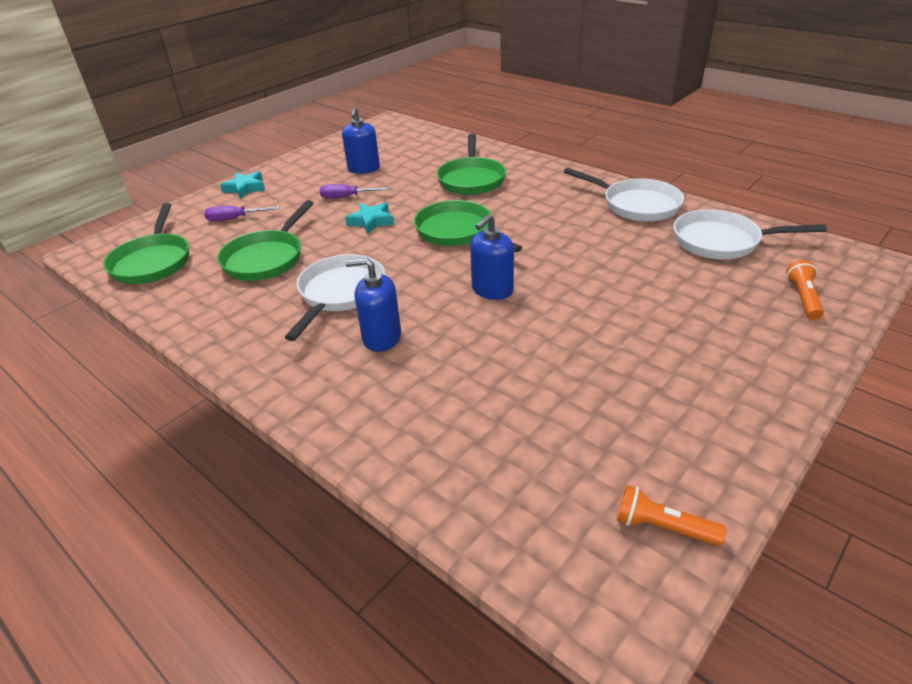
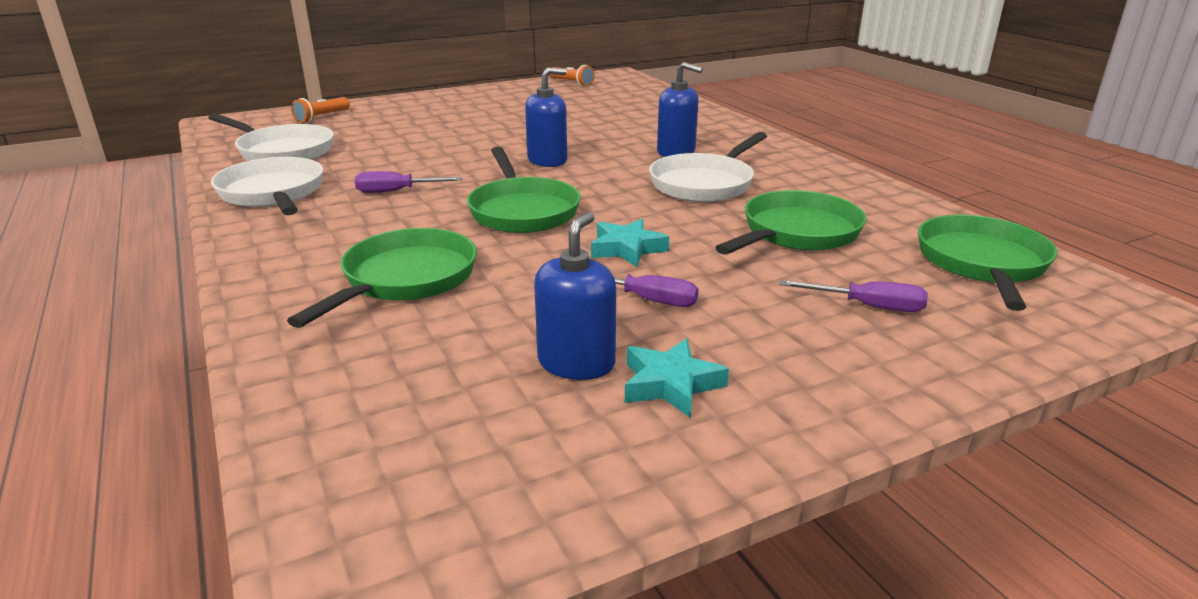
camera: 160 degrees left, 10 degrees down
turquoise star [220,171,265,199] -> turquoise star moved to [625,338,729,418]
none -> purple screwdriver [355,171,462,193]

